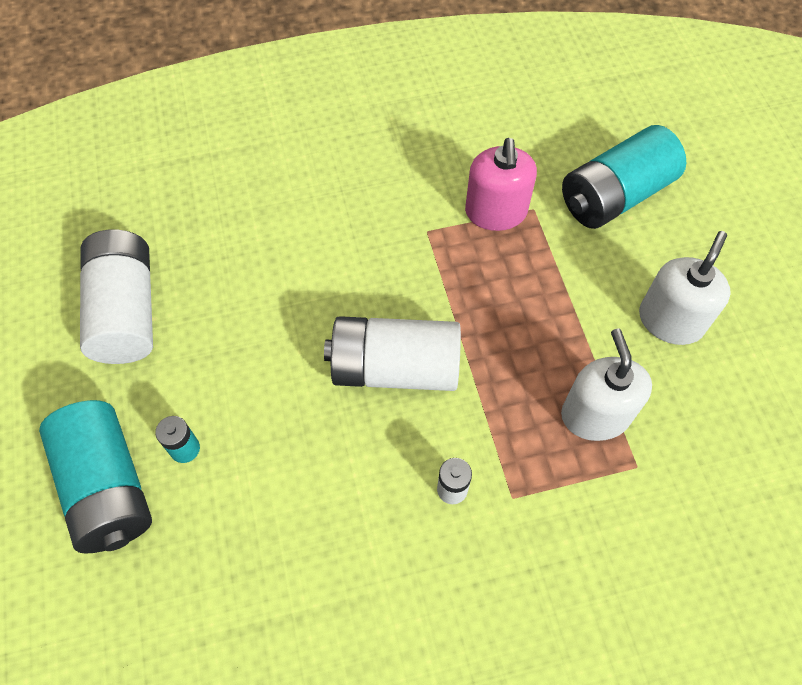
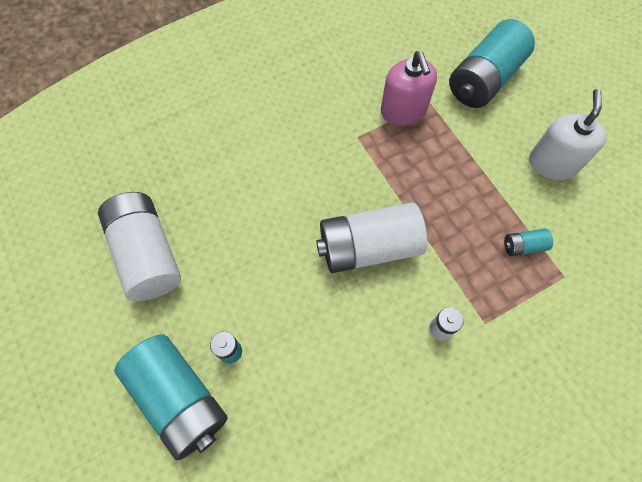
camera: 15 degrees left, 5 degrees up
white soap dispenser [561,328,652,441] -> turquoise battery [504,228,553,256]

